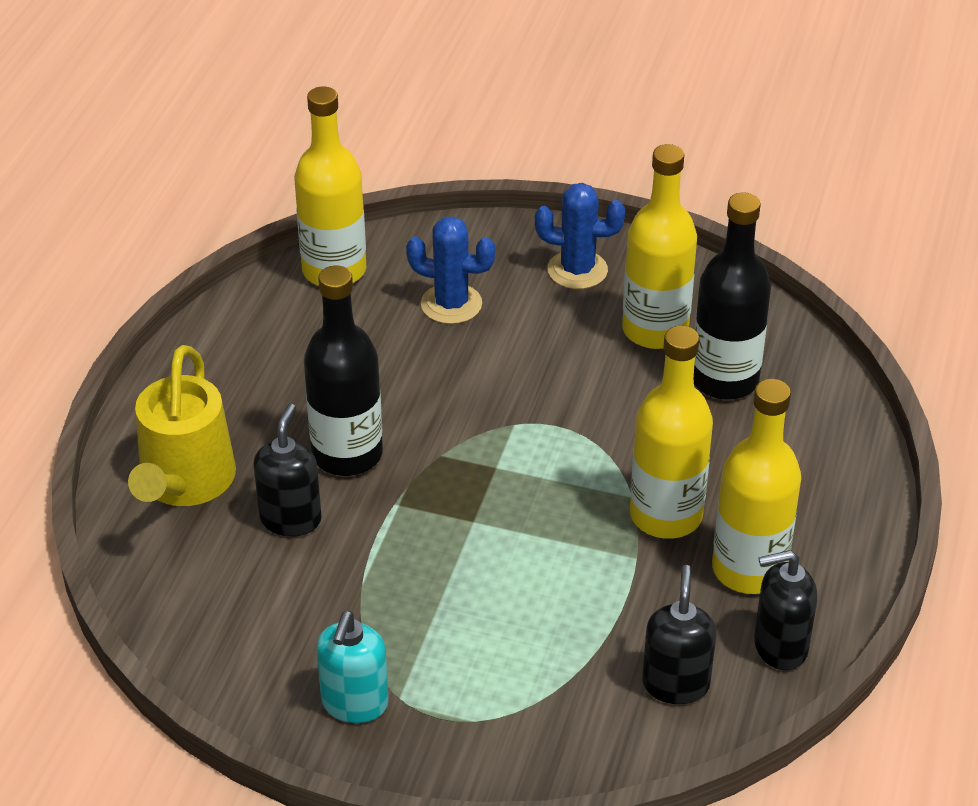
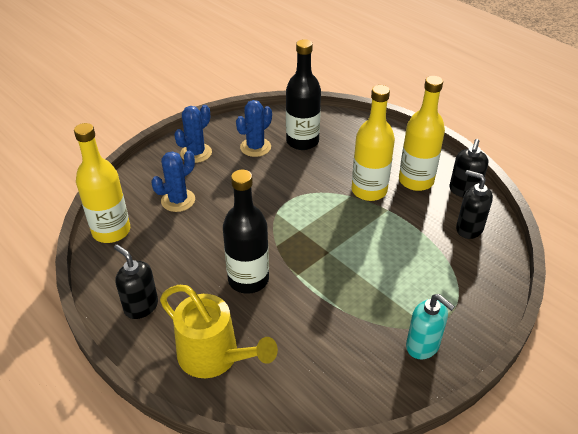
camera: 60 degrees left, 0 degrees up
black soap dispenser [253,404,322,537] -> black soap dispenser moved to [114,245,158,319]
yellow bottle [622,144,697,349] -> blue cactus [236,100,272,157]

